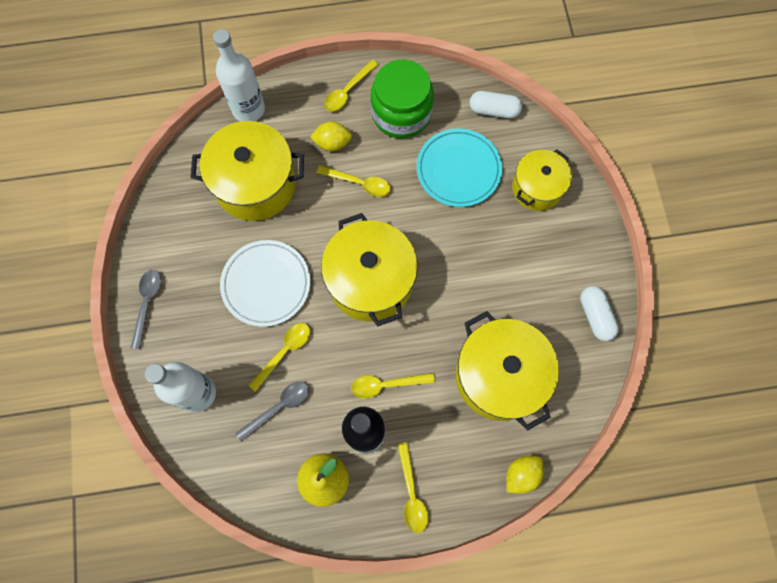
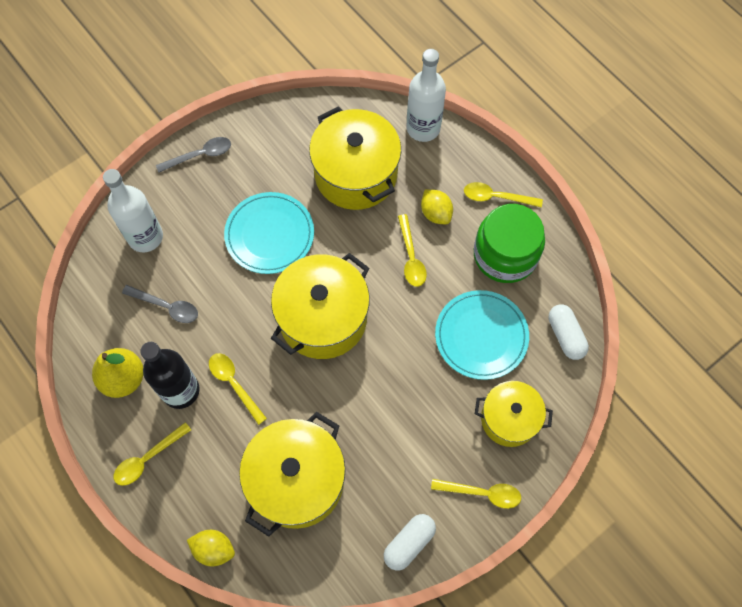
camera: 60 degrees right, 5 degrees down
white plate [220,240,310,327] -> turquoise plate [224,192,314,274]
yellow spoon [248,323,310,392] -> yellow spoon moved to [431,479,521,509]

